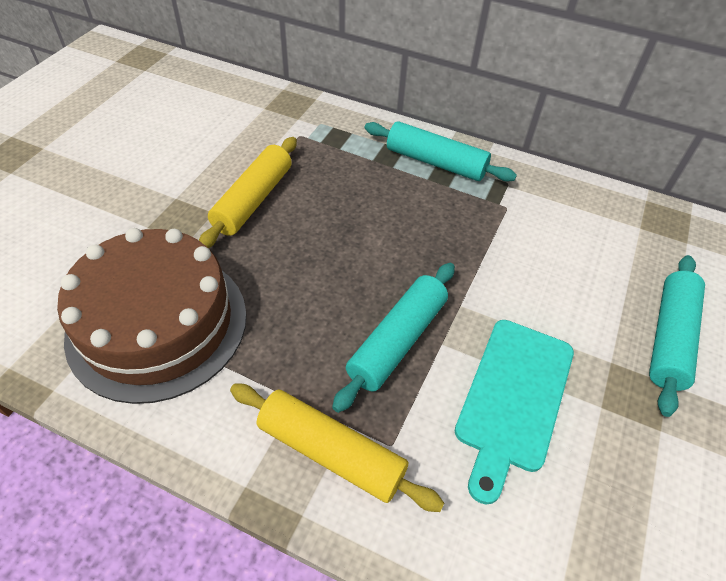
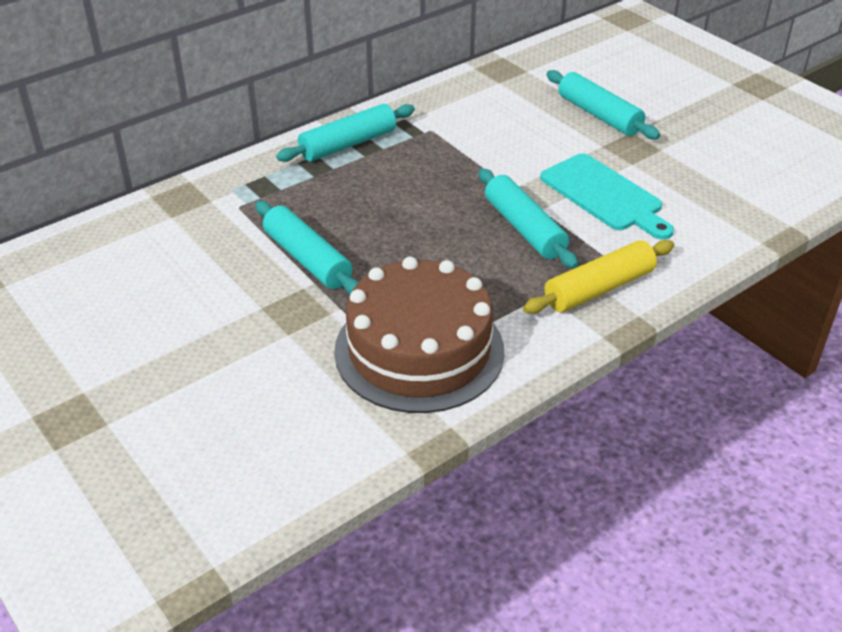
camera: 60 degrees left, 10 degrees down
yellow rolling pin [199,137,297,248] -> turquoise rolling pin [255,201,358,294]

